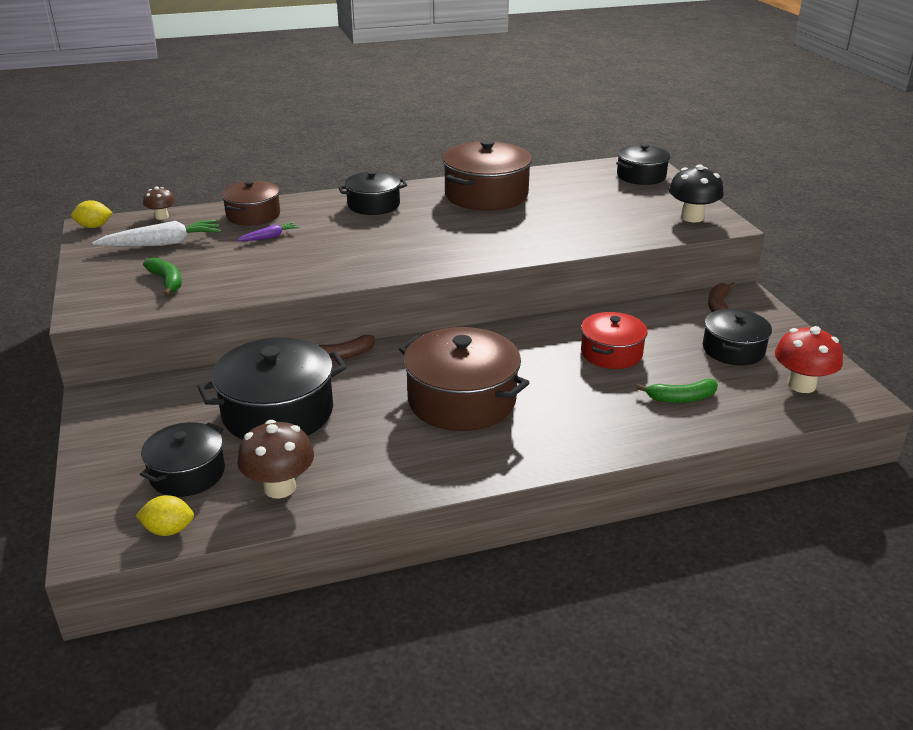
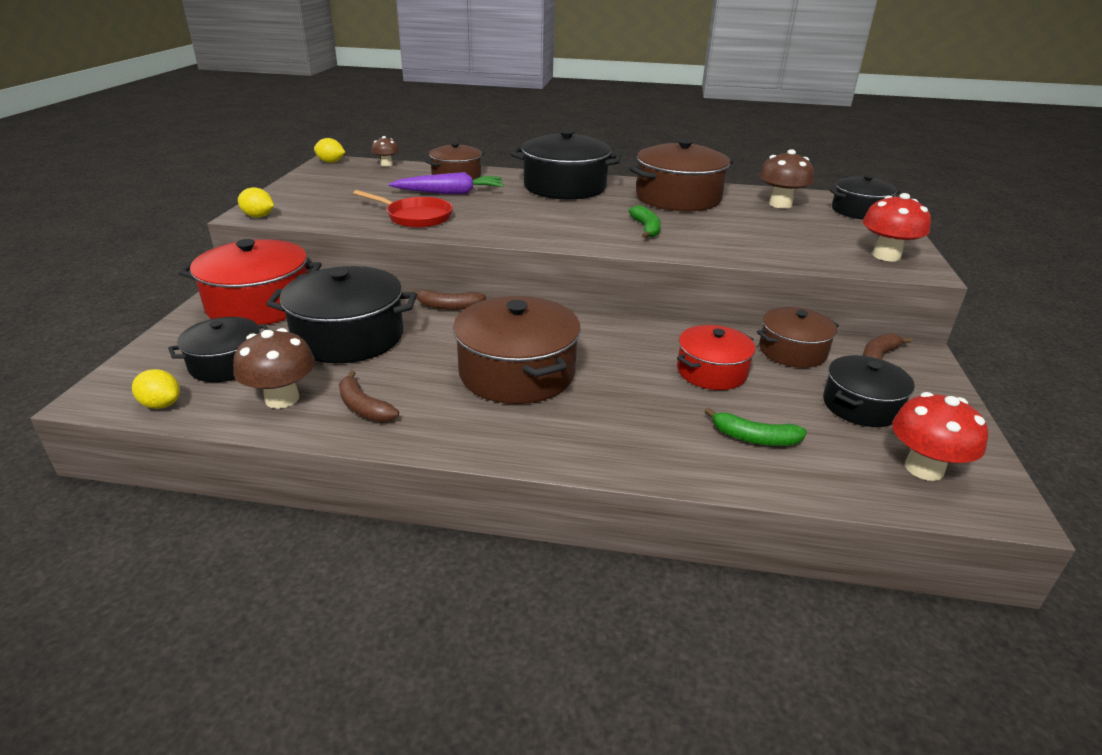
camera: 25 degrees right, 0 degrees up
white carrot [92,220,221,247] -> none
green banana [143,257,182,296] -> green banana moved to [629,205,661,238]
purple carrot [237,222,299,241] -> purple carrot [389,172,504,194], size x1.88
black pot [338,171,407,215] -> black pot [511,129,621,200], size x1.63
black mushroom [669,165,724,222] -> red mushroom [863,193,931,261]
none -> red pot [179,239,322,325]
none -> yellow lemon [238,187,274,218]
none -> brown banana [339,370,399,422]
none -> red pan [353,190,453,228]
none -> brown pot [757,307,839,368]
none -> brown mushroom [759,149,814,209]

